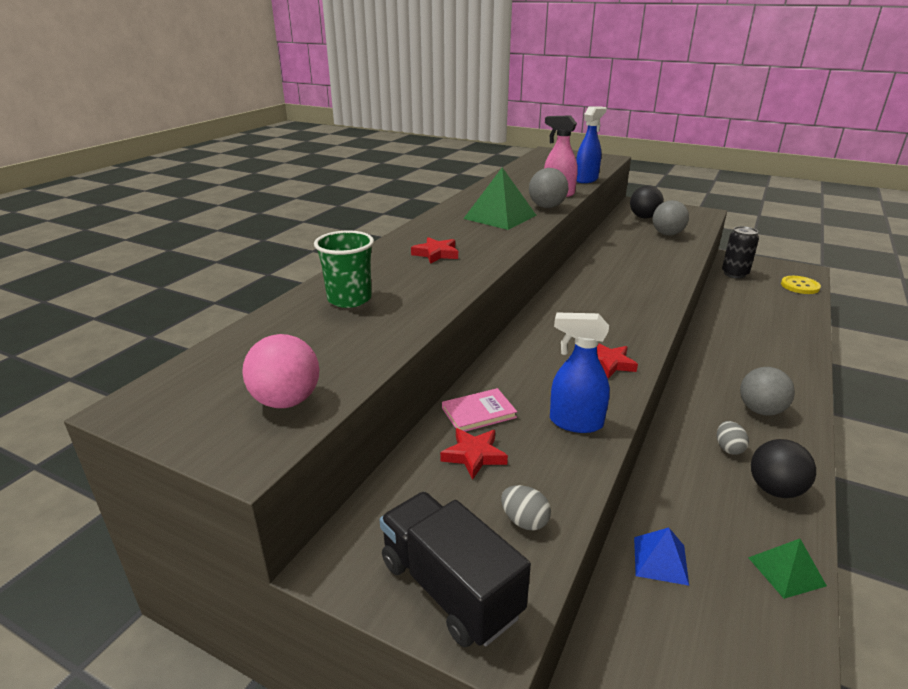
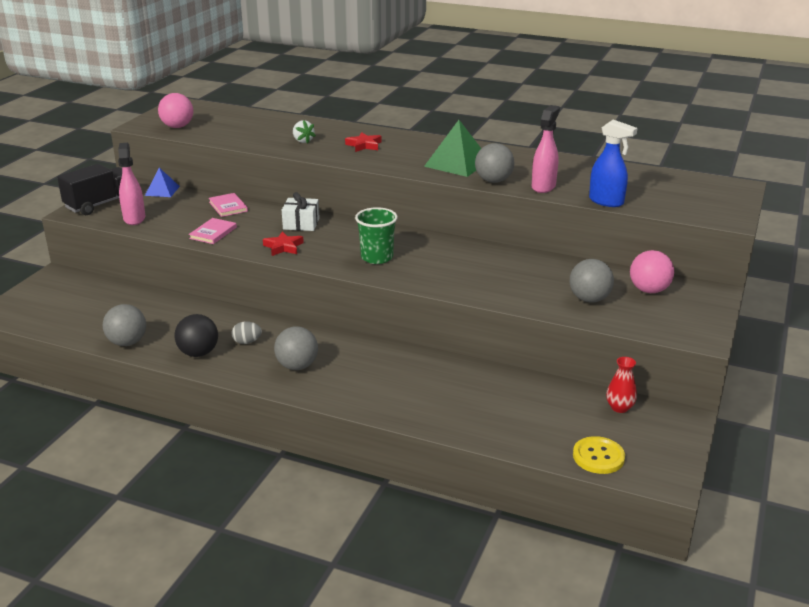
camera: 85 degrees right, 0 degrees up
green cup [314,230,374,308] -> green cup moved to [355,207,398,264]
red star [440,428,508,480] -> none
grey egg [501,485,551,530] -> pink spray bottle [118,143,145,225]
blue spray bottle [550,313,610,433] -> pink book [189,218,237,244]
black ball [630,185,664,218] -> pink ball [630,250,674,293]
blue pyramid [634,528,689,586] -> blue pyramid moved to [145,168,180,197]
black can [722,226,759,278] -> red vase [606,357,637,413]
green pyramid [748,539,827,599] -> grey ball [103,304,146,346]
none -> white gift [282,192,320,231]
none -> white strawberry [293,120,316,144]

